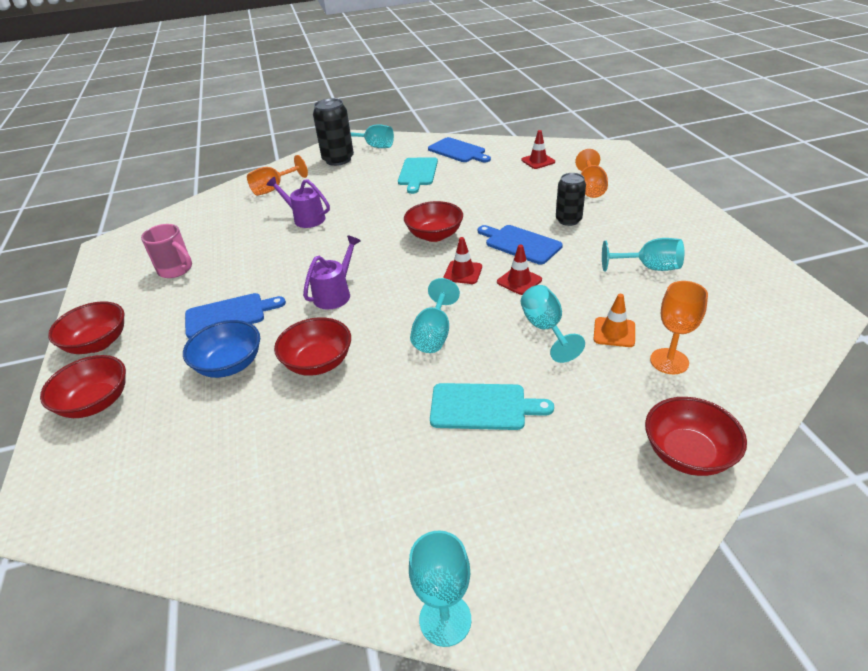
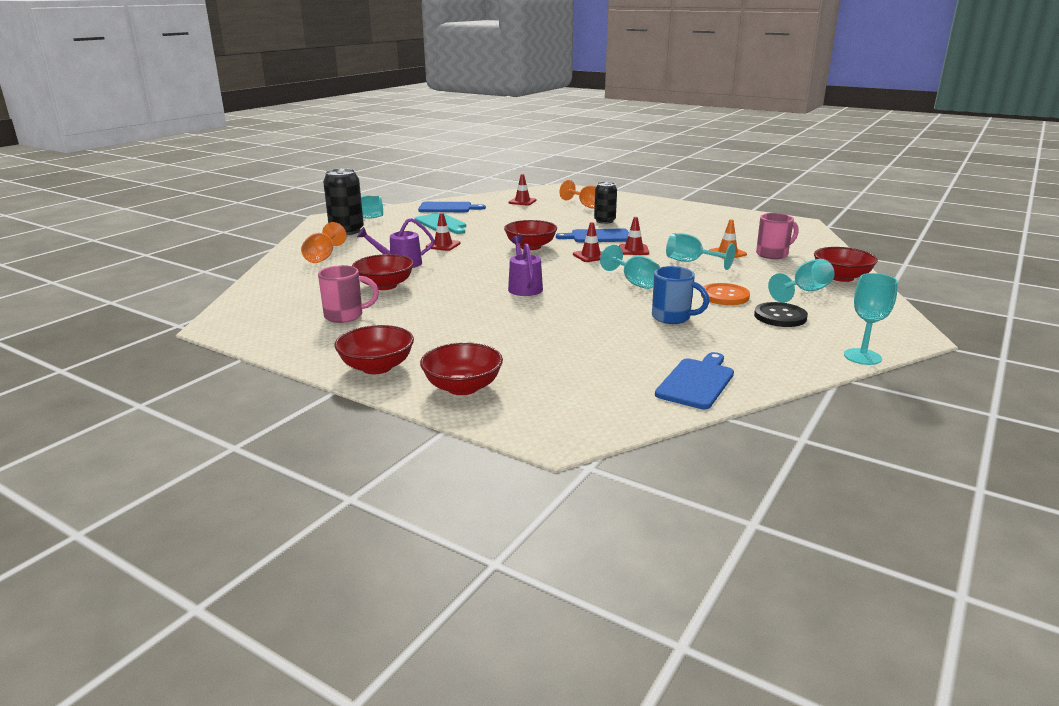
camera: 45 degrees left, 15 degrees down
blue bowl [183,320,260,378] -> none
blue cutting board [185,293,286,339] -> blue cutting board moved to [655,352,734,409]
red bowl [274,317,351,376] -> red bowl moved to [352,254,414,290]
turquoise cutting board [430,383,554,430] -> orange button [701,283,750,305]
turquoise goblet [602,238,684,272] -> turquoise goblet moved to [768,259,835,303]
orange goblet [650,281,708,374] -> pink mug [756,213,799,259]
none -> red traffic cone [426,213,461,251]
none -> blue mug [652,266,709,324]
none -> black button [754,302,808,327]

